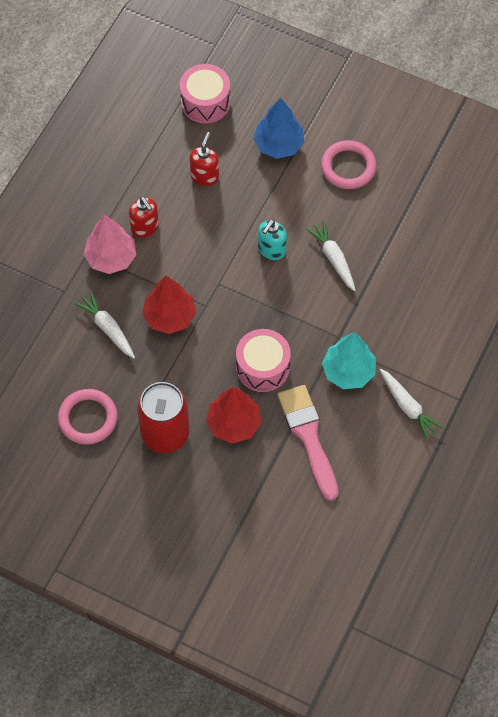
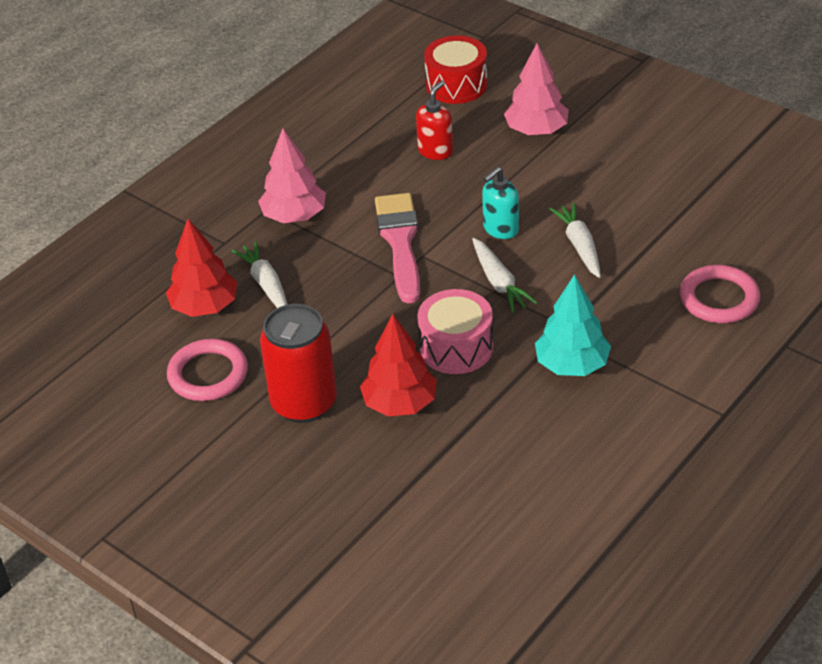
camera: 15 degrees right, 20 degrees down
red soap dispenser [129,197,159,238] -> none
red tree [142,276,196,334] -> red tree moved to [166,219,237,317]
pink drum [180,64,231,123] -> red drum [424,35,488,104]
blue tree [253,98,304,159] -> pink tree [504,43,569,135]
pink brush [278,385,338,501] -> pink brush moved to [375,193,420,303]
pink ring [321,140,376,189] -> pink ring moved to [680,265,760,323]
white carrot [380,369,444,440] -> white carrot moved to [472,238,538,313]

